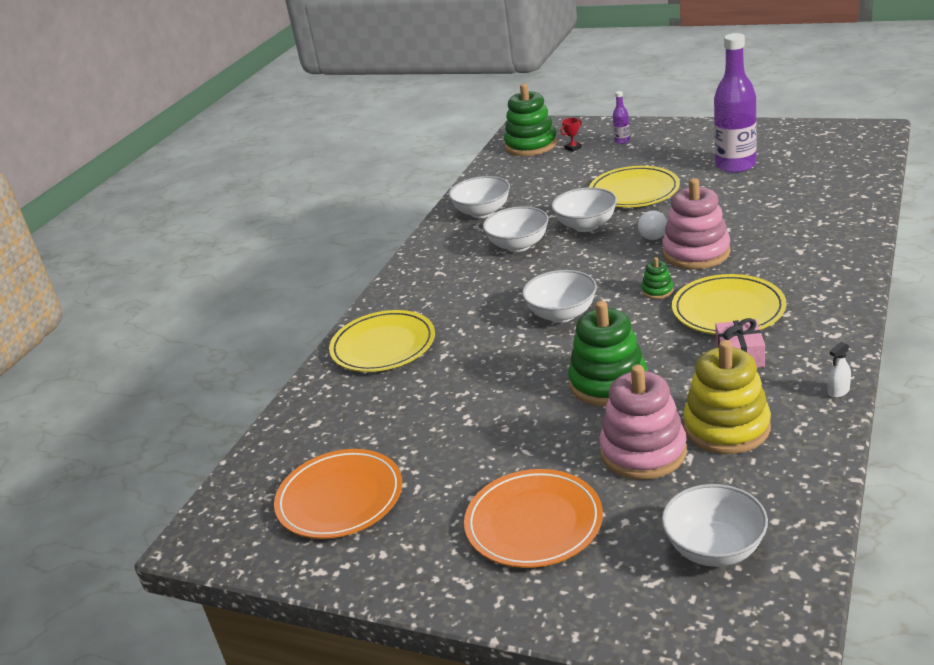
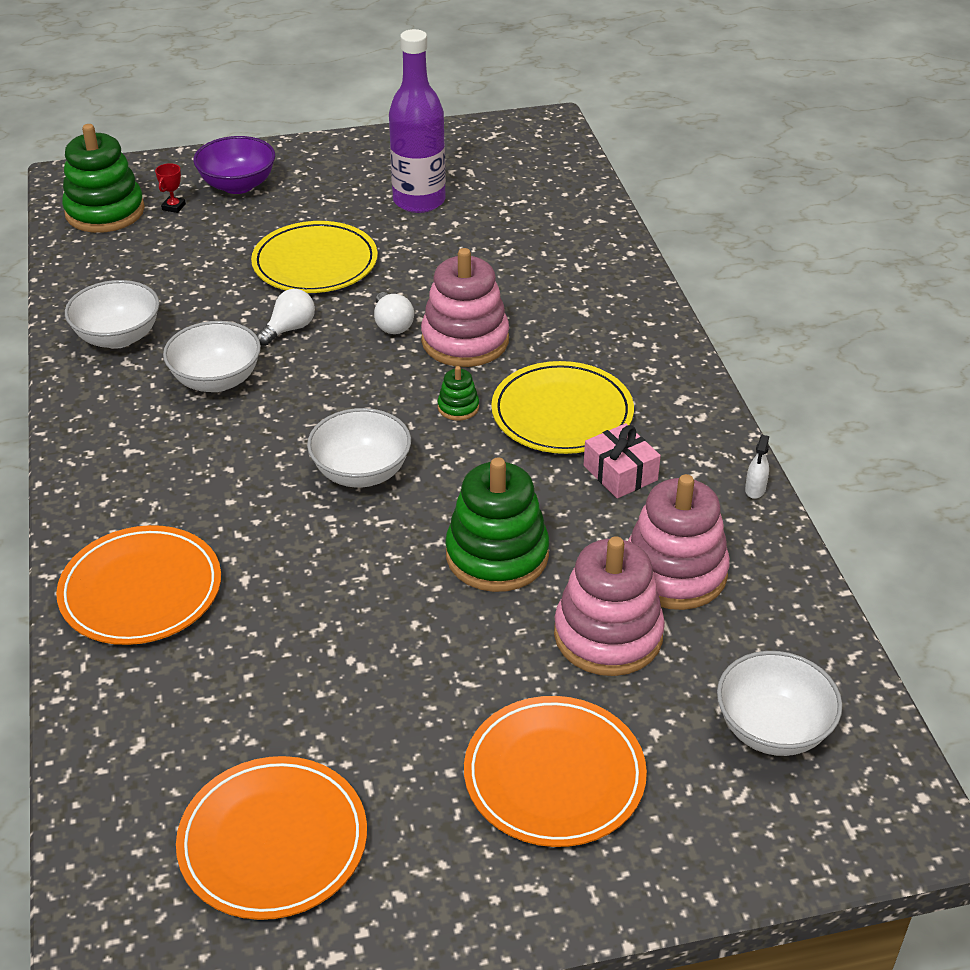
camera: 40 degrees left, 10 degrees up
yellow plate [329,310,435,372] -> orange plate [56,525,221,645]
white bowl [552,187,617,232] -> white light bulb [257,289,315,346]
purple bottle [613,91,630,144] -> purple bowl [193,136,275,194]
yellow stacking toy [683,340,771,454] -> pink stacking toy [628,474,730,610]

